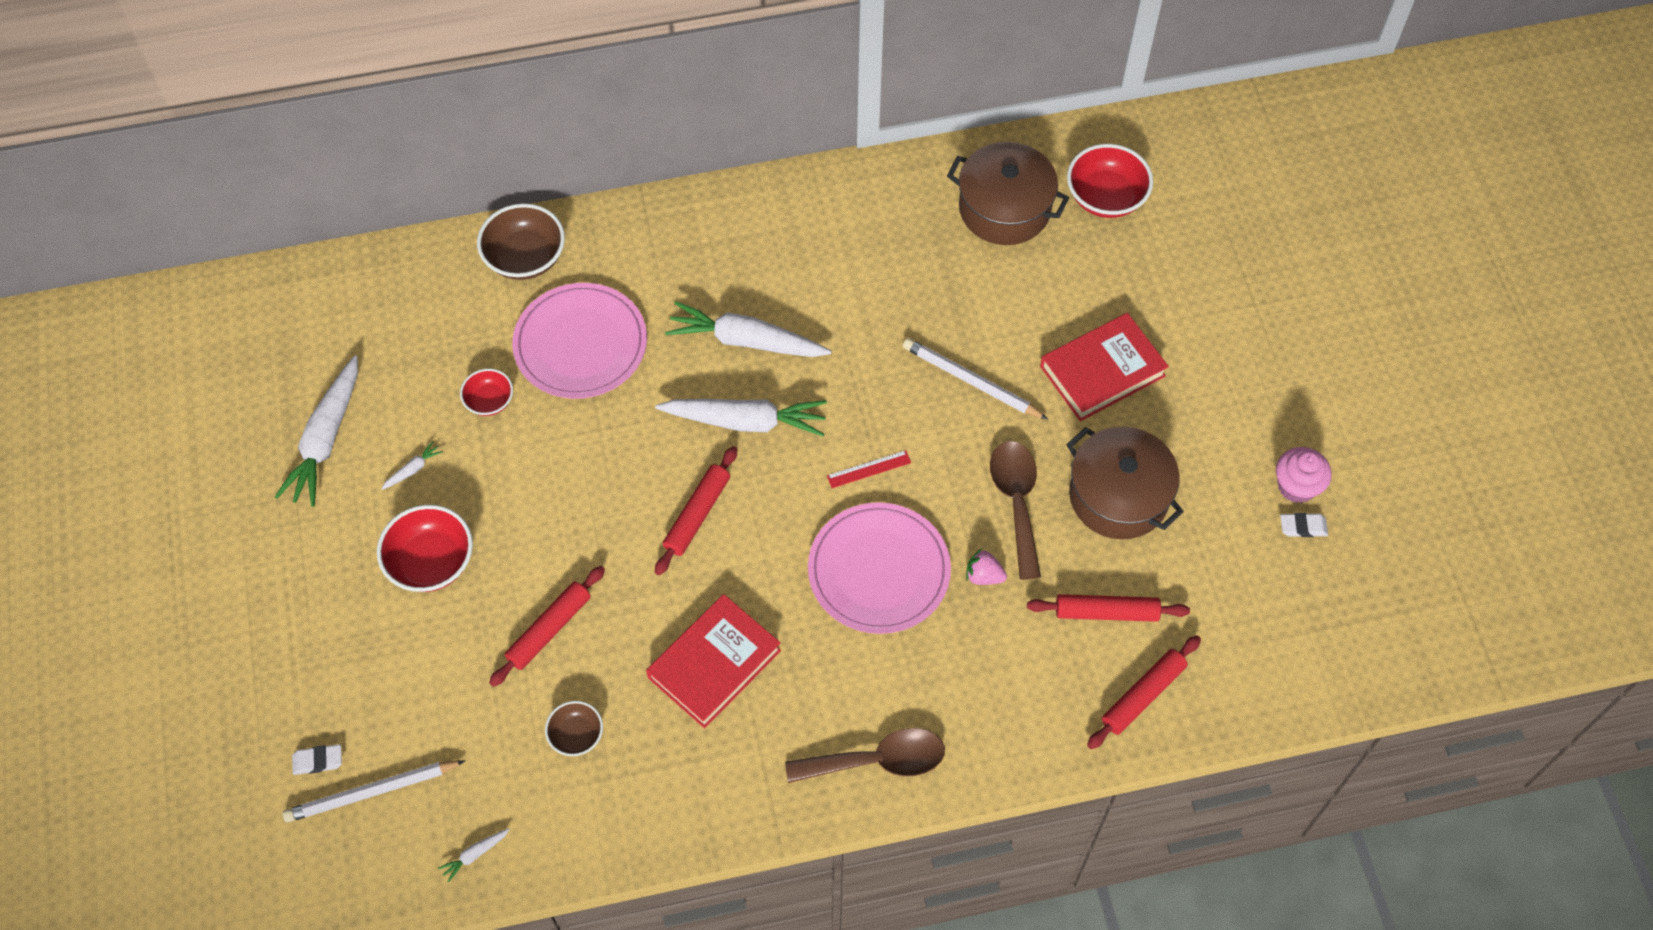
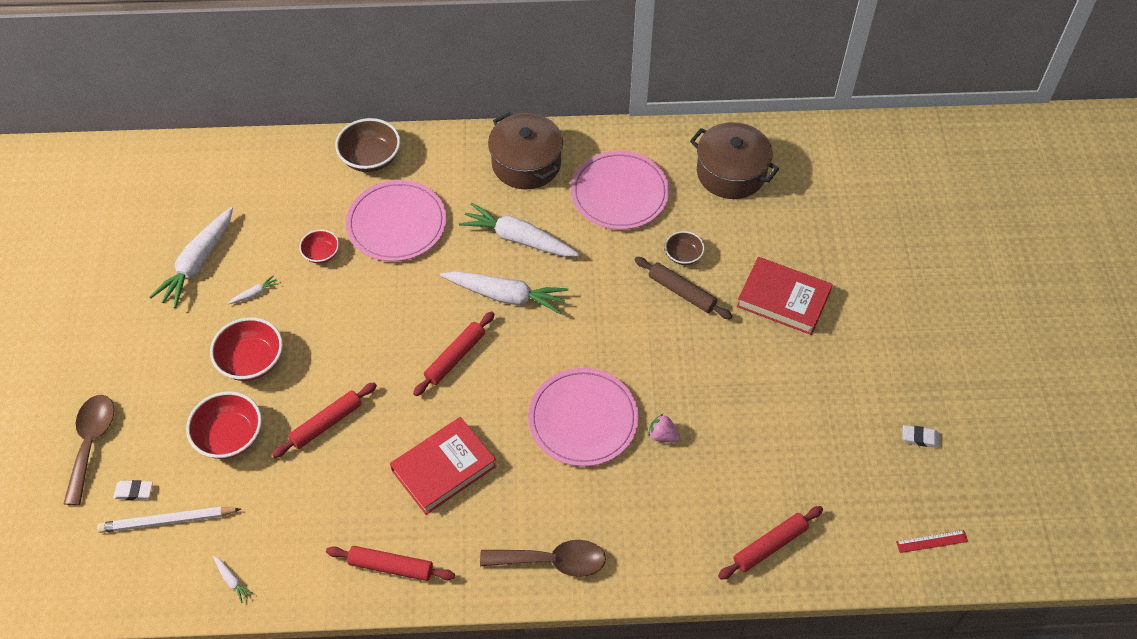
camera: 10 degrees right, 5 degrees down
white carrot [438,828,510,883] -> white carrot turned 105 degrees counterclockwise [213,556,254,603]
brown bowl [545,701,603,756] -> brown bowl moved to [665,231,705,265]
red ruler [827,450,911,488] -> red ruler moved to [896,530,968,553]
white pencil [903,338,1048,419] -> brown rolling pin [634,257,732,319]
brown spoon [990,441,1041,580] -> brown spoon moved to [64,395,114,505]
red rolling pin [1027,594,1190,622] -> red rolling pin moved to [326,546,455,581]
red book [1040,313,1169,421] -> red book turned 45 degrees clockwise [737,257,833,335]
brown pot [1066,427,1184,539] -> brown pot moved to [488,112,563,189]
red bowl [1067,144,1153,218] -> red bowl moved to [186,391,262,459]
pink cupcake [1276,447,1331,503] -> none
none -> pink plate [571,151,670,230]

